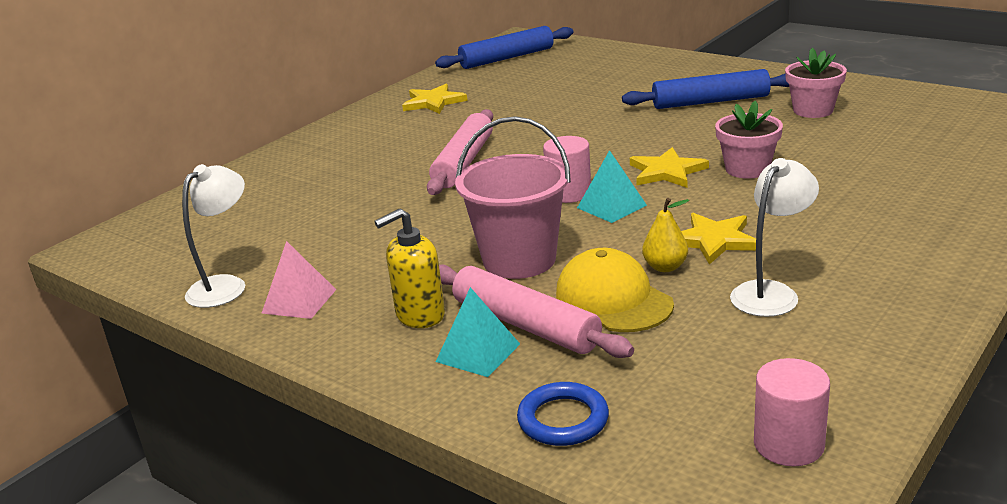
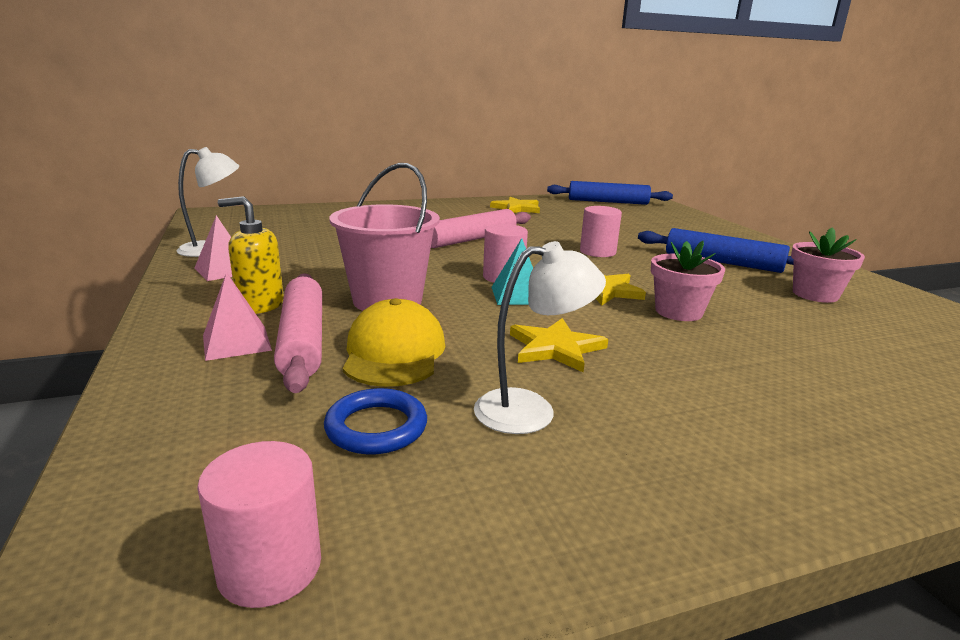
camera: 30 degrees right, 5 degrees down
turquoise pyramid [436,287,520,377] -> pink pyramid [203,272,272,361]
blue ring [517,382,609,446] -> blue ring moved to [324,388,427,455]
yellow pear [642,198,689,272] -> none
none -> pink cylinder [580,206,622,257]

